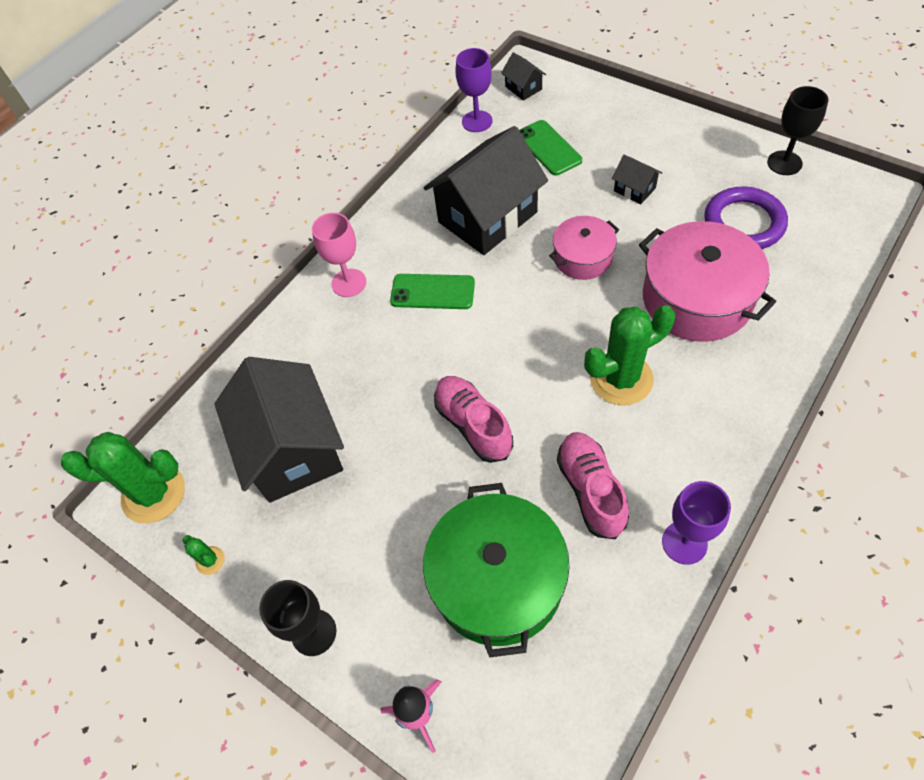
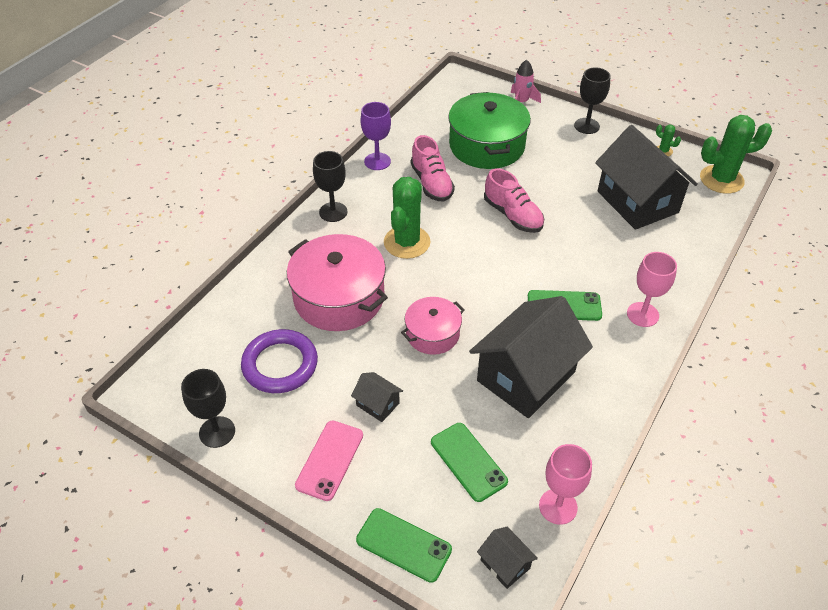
camera: 170 degrees right, 10 degrees down
purple goblet [456,48,493,132] -> pink goblet [539,444,592,525]
green cactus [584,305,675,405] -> green cactus turned 45 degrees counterclockwise [384,177,431,259]
none -> pink phone [295,420,363,501]
none -> black goblet [313,151,348,222]
none -> green phone [356,508,452,583]

